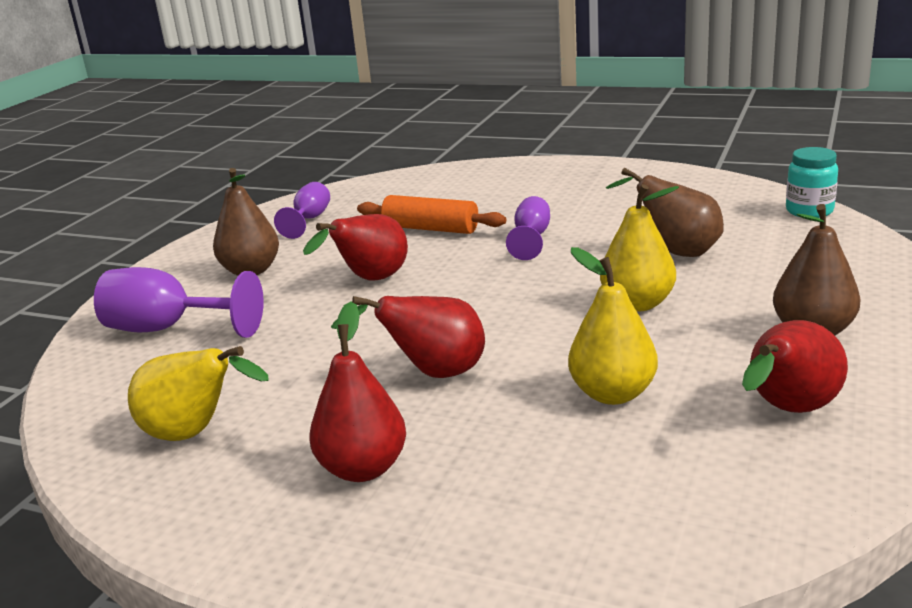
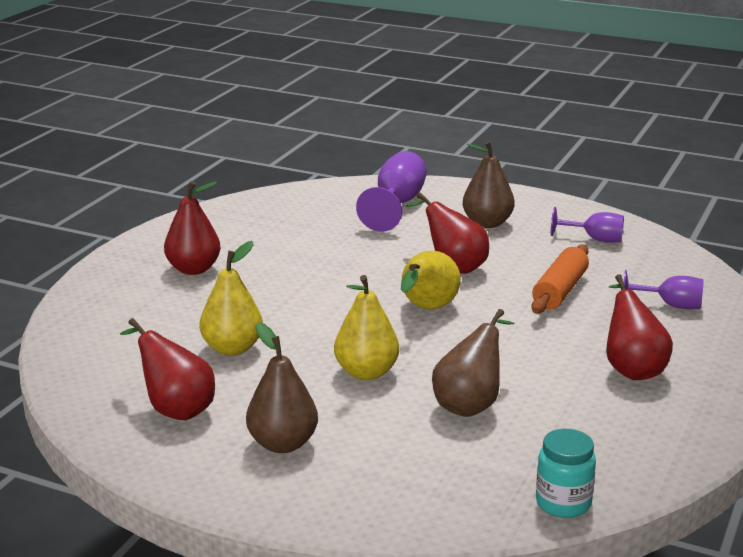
camera: 90 degrees right, 0 degrees up
yellow pear [128,346,269,441] -> yellow pear moved to [401,251,461,309]
red pear [331,296,485,378] -> red pear moved to [606,274,673,380]
purple goblet [506,196,550,260] -> purple goblet moved to [623,270,704,309]

